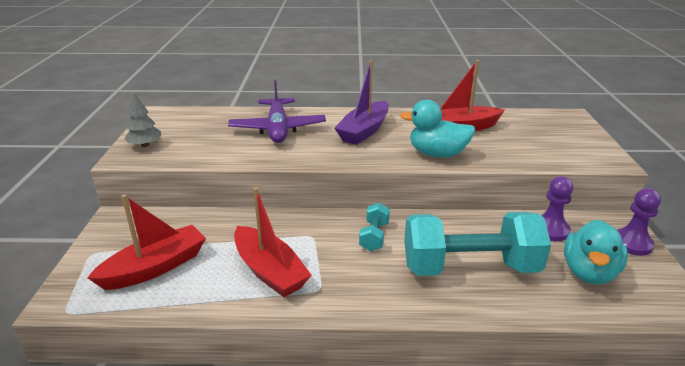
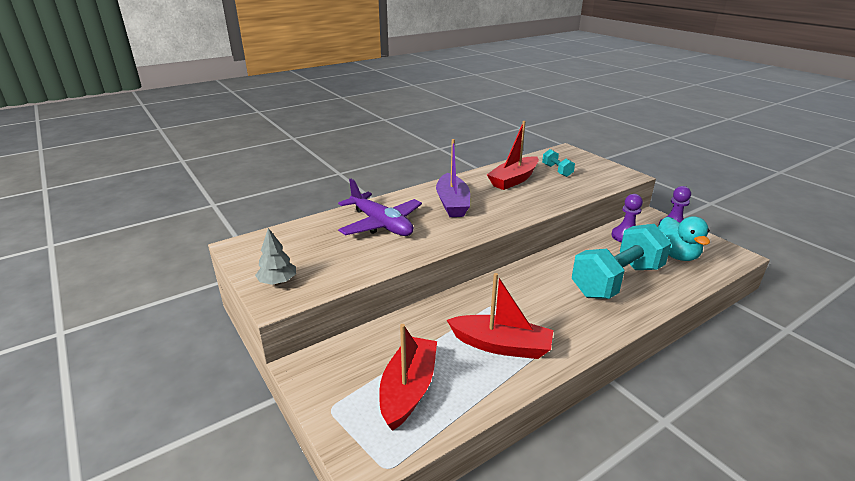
camera: 35 degrees left, 0 degrees up
turquoise dumbbell [359,203,390,251] -> turquoise dumbbell moved to [542,149,575,177]
turquoise duck [400,100,476,158] -> none

